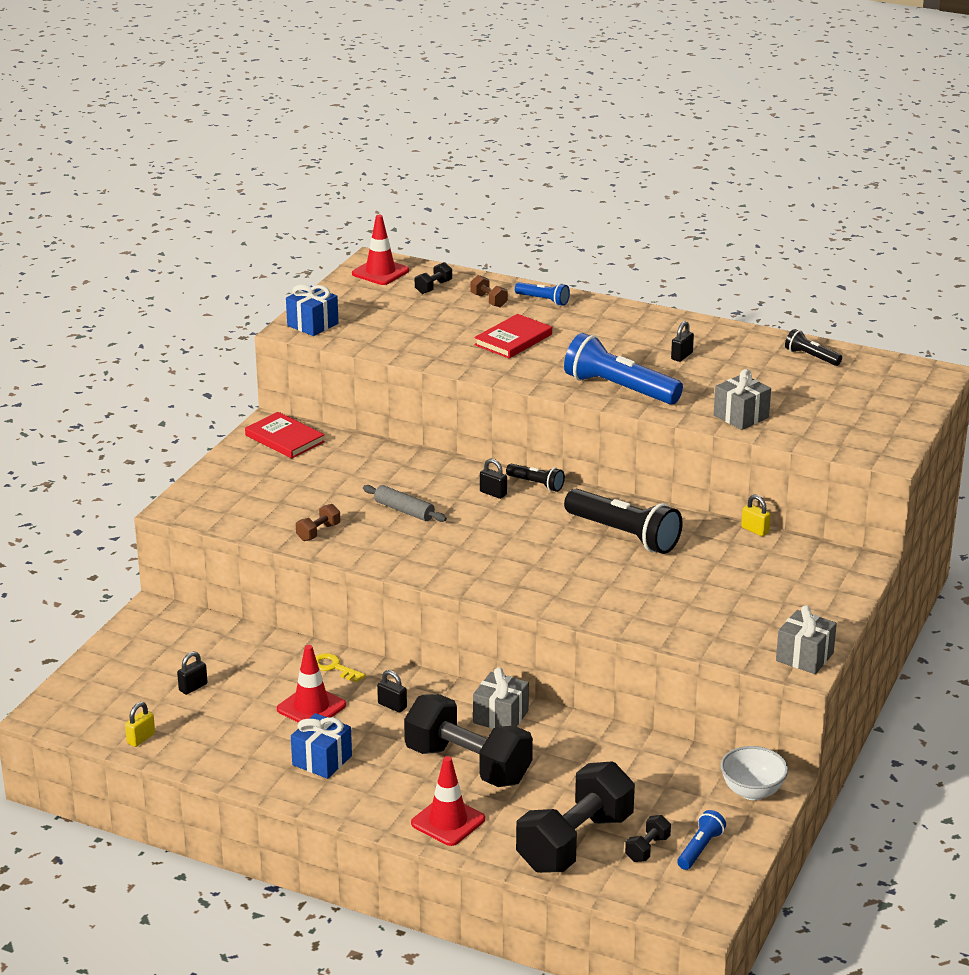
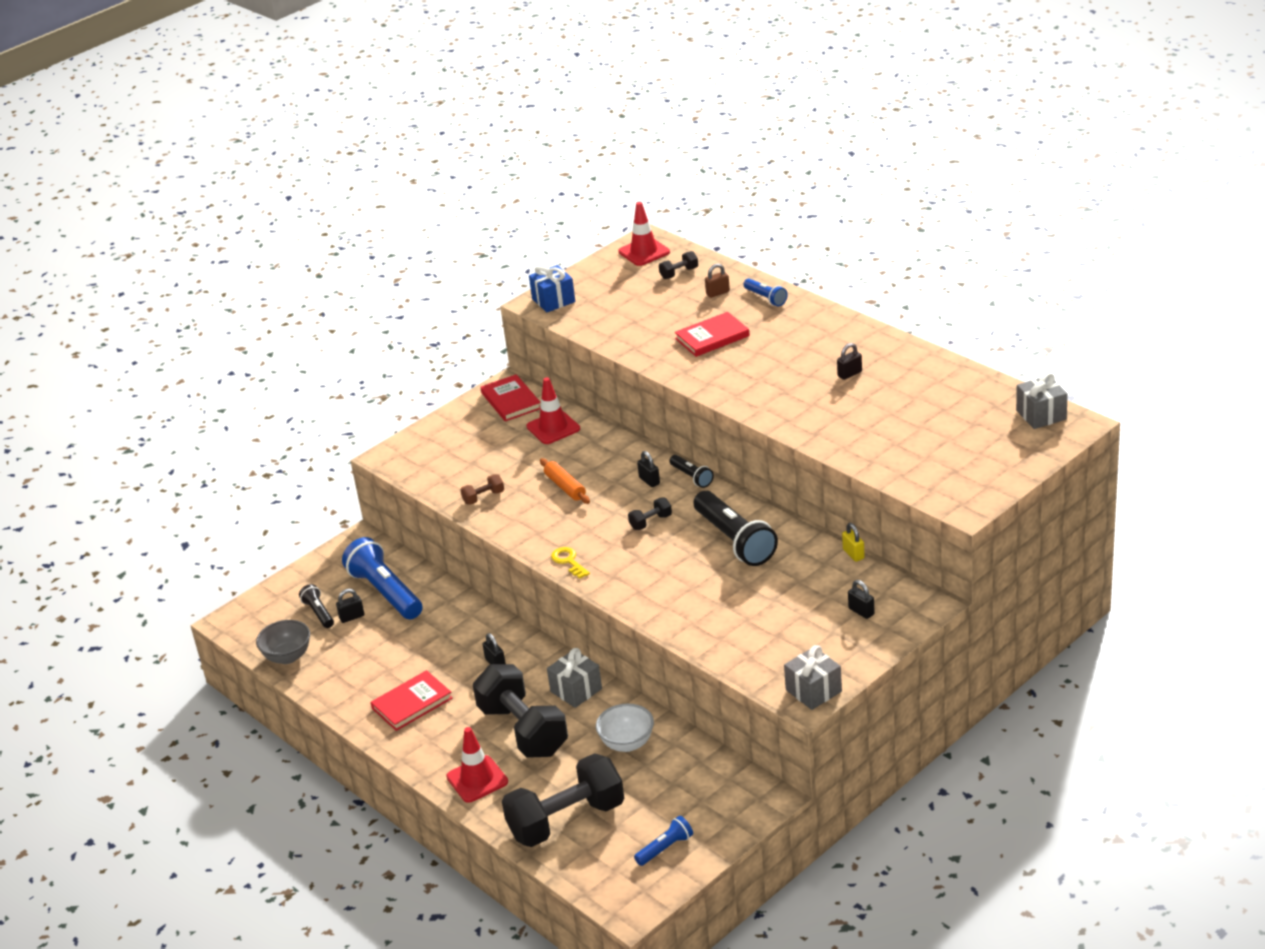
camera: 25 degrees right, 5 degrees up
yellow padlock [125,702,155,747] -> grey bowl [256,620,310,664]
red traffic cone [277,645,346,723] -> red traffic cone moved to [527,377,580,444]
blue gift [291,713,352,779] -> red book [370,670,453,731]
yellow key [315,653,366,682] -> yellow key moved to [551,547,590,579]
grey rolling pin [363,485,447,522] -> orange rolling pin [540,458,590,504]
brown dumbbell [471,275,508,307] -> brown padlock [705,263,730,298]
blue flashlight [564,333,683,405] -> blue flashlight moved to [342,537,422,619]
black dumbbell [625,815,671,862] -> black dumbbell moved to [628,498,672,530]
grey gift [714,369,771,430] -> grey gift moved to [1016,372,1068,429]
white bowl [721,746,788,800] -> white bowl moved to [596,703,654,752]
black flashlight [785,329,842,366] -> black flashlight moved to [299,584,334,628]
none -> black padlock [848,580,875,619]

